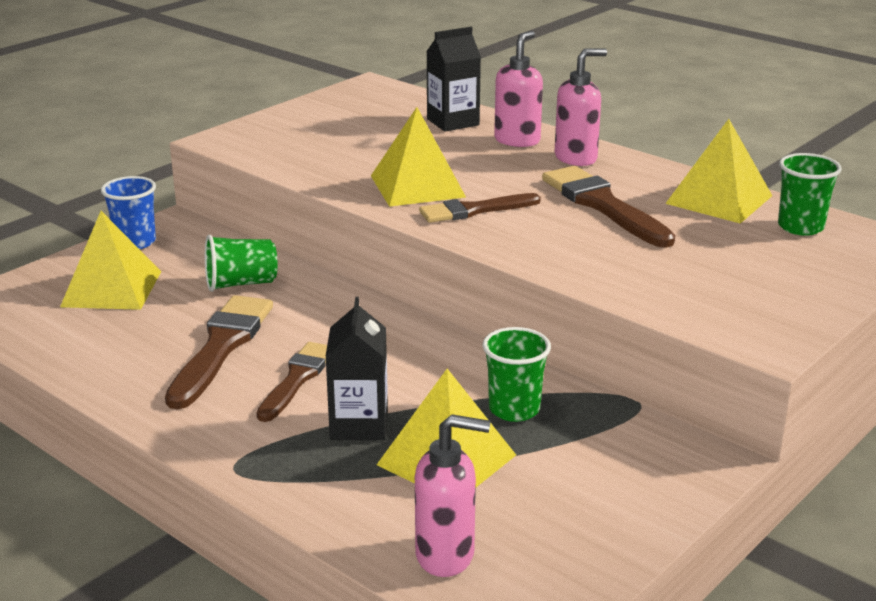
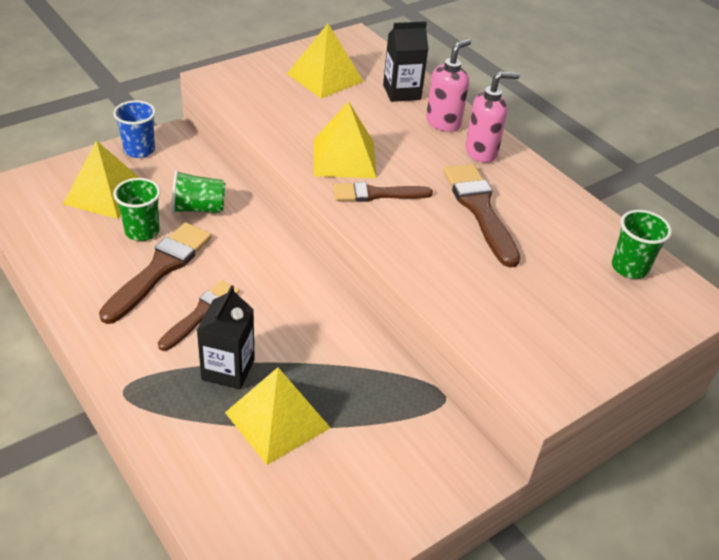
camera: 10 degrees right, 15 degrees up
pink soap dispenser [415,414,490,577] -> none
green cup [482,327,551,422] -> green cup moved to [113,178,161,241]
yellow pyramid [665,119,772,223] -> yellow pyramid moved to [287,24,364,98]

